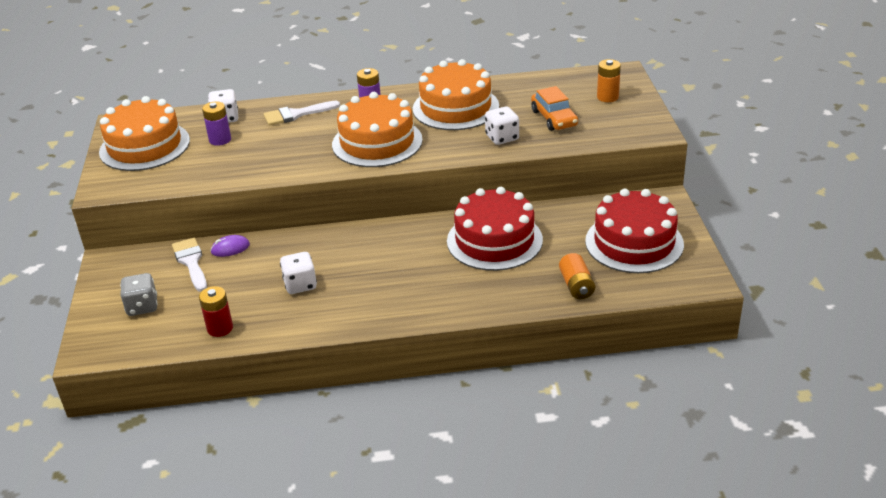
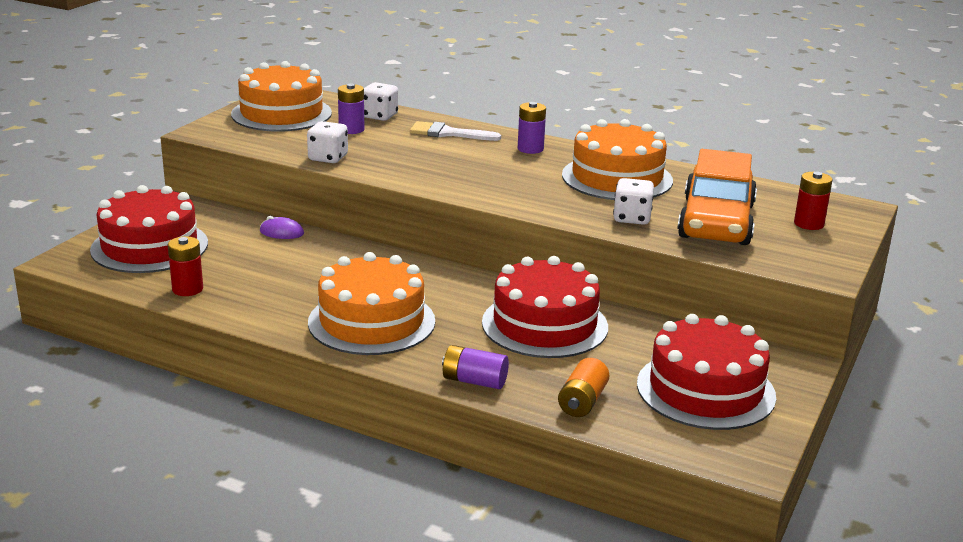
camera: 30 degrees right, 10 degrees down
grey dice [120,273,158,316] -> red cake [90,185,208,273]
white brush [172,238,207,292] -> none
white dice [280,252,317,294] -> white dice moved to [307,121,348,163]
orange cake [332,92,423,167] -> orange cake moved to [308,252,435,355]
orange car [531,86,578,131] -> orange car [677,149,757,245], size x1.75
orange battery [597,59,621,102] -> red battery [794,172,833,230]
none -> purple battery [442,345,509,389]

